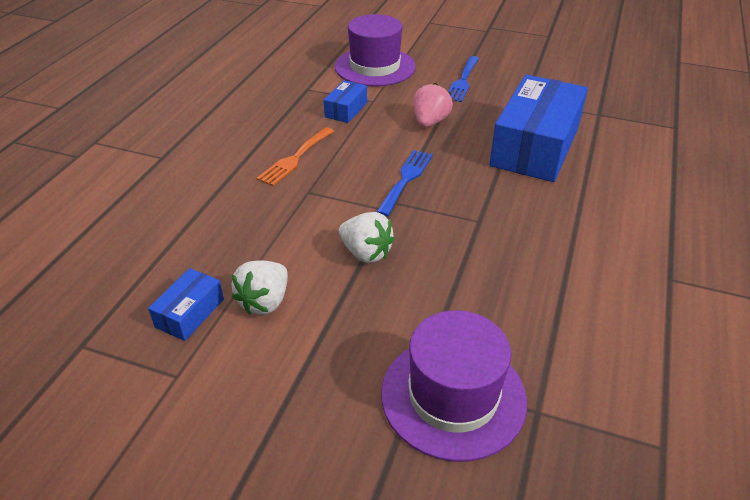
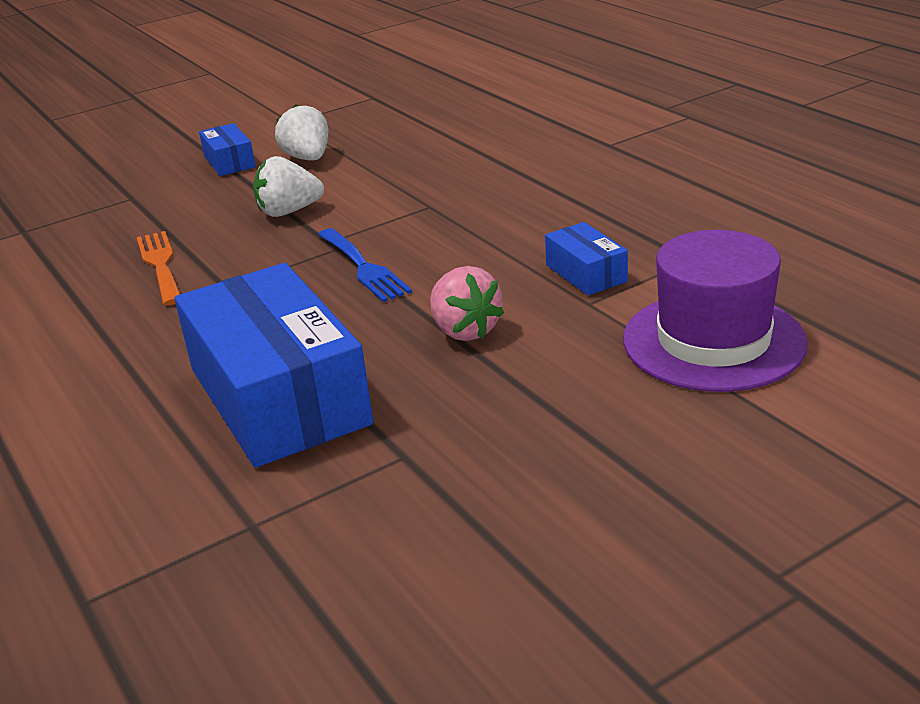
camera: 130 degrees right, 10 degrees down
blue box [148,268,224,341] -> blue box moved to [199,123,256,176]
orange fork [257,127,334,186] -> orange fork moved to [137,231,180,306]
purple hat [381,310,527,462] -> none
blue fork [449,56,479,102] -> none

